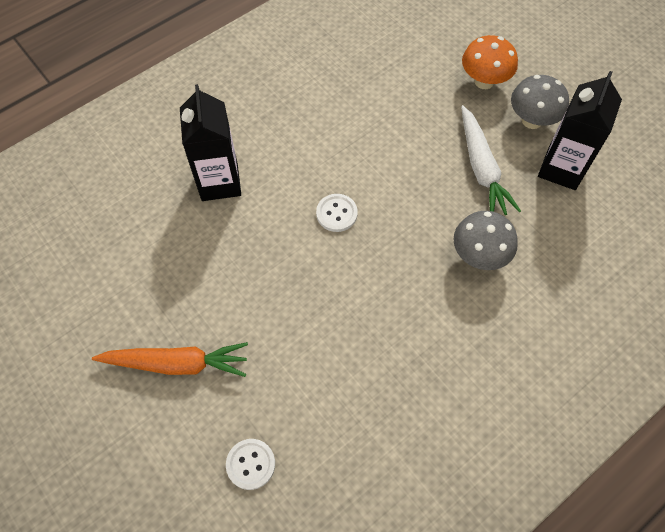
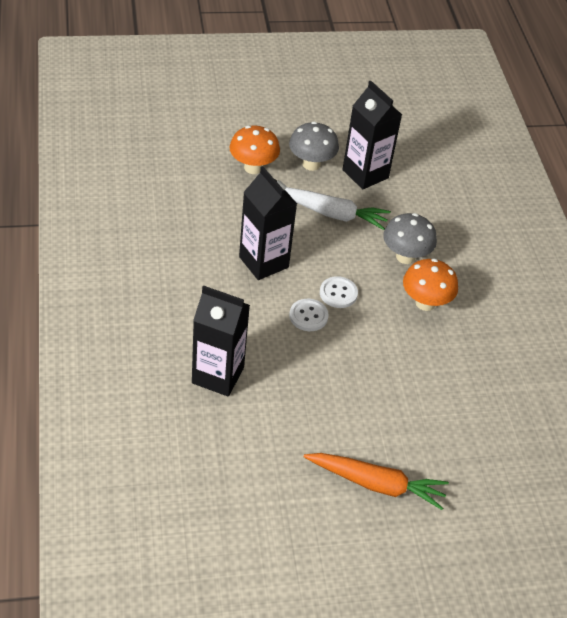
camera: 65 degrees left, 15 degrees down
orange carrot [92,342,248,377] -> orange carrot turned 75 degrees clockwise [304,453,449,510]
white button [226,439,275,490] -> white button moved to [320,276,358,308]
none -> black carton [239,166,297,280]
none -> orange mushroom [403,259,458,311]

